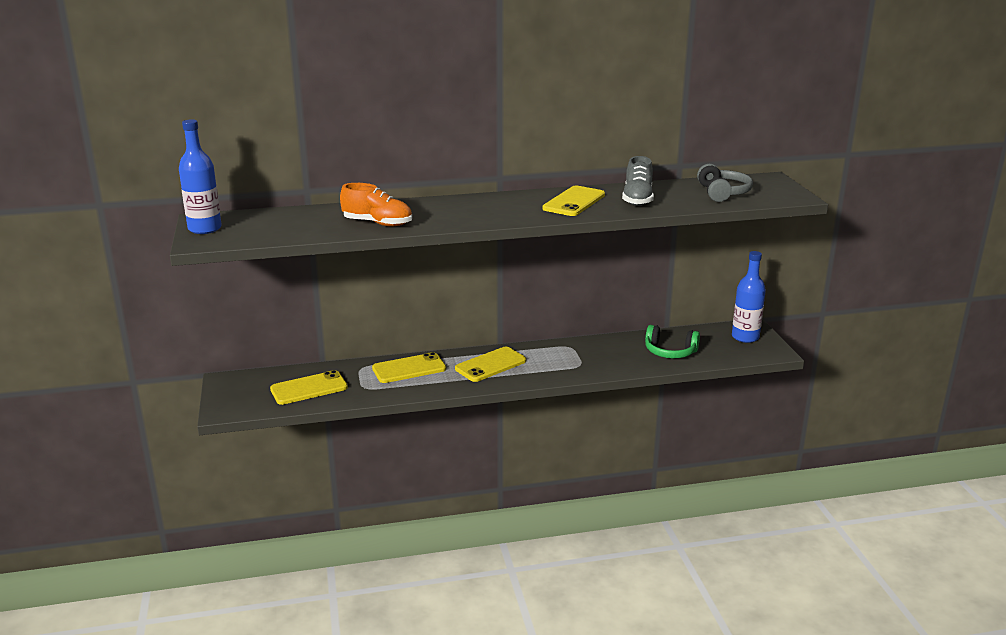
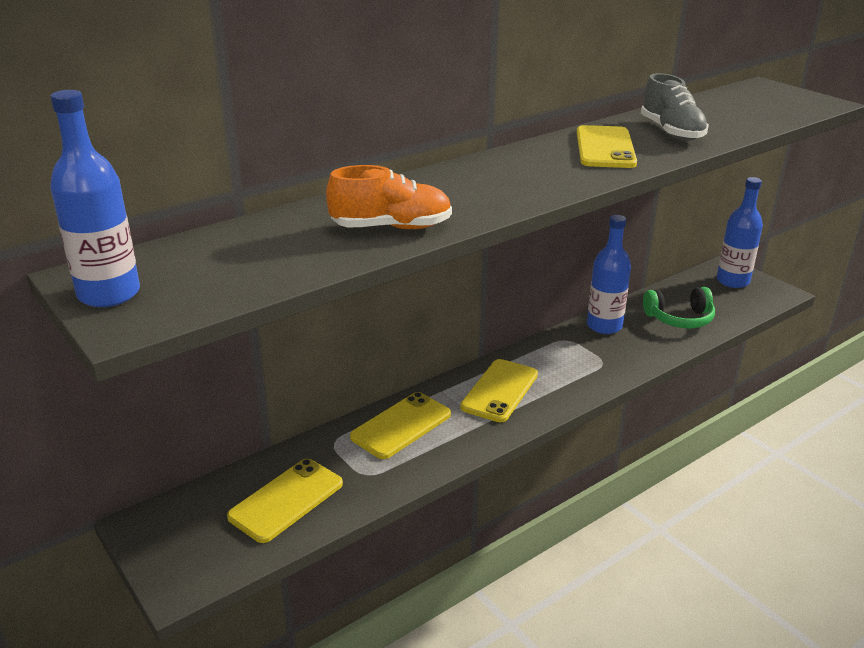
camera: 25 degrees left, 5 degrees up
grey headphones [697,164,753,202] -> none
none -> blue bottle [587,215,631,334]

